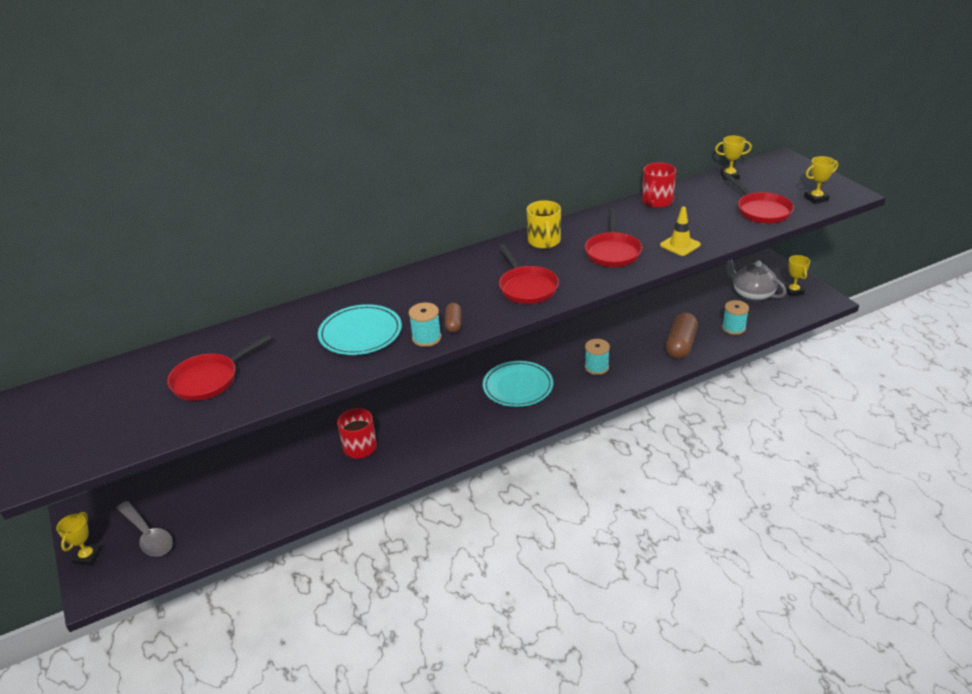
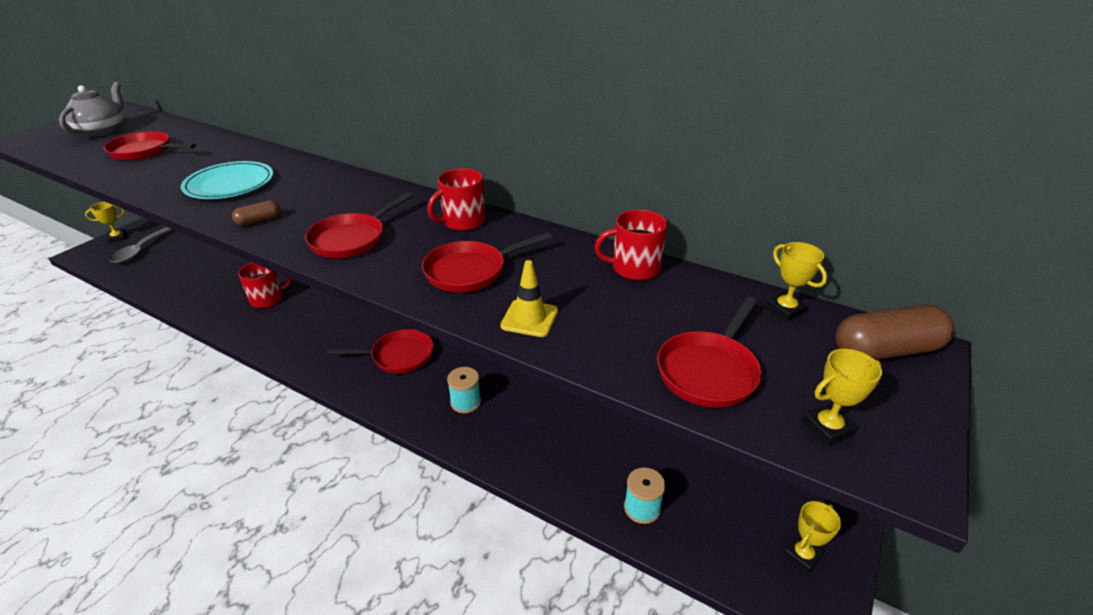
camera: 55 degrees right, 0 degrees up
turquoise spool [409,302,441,347] -> none
turquoise plate [483,361,553,407] -> red pan [326,329,434,374]
yellow mug [527,200,561,249] -> red mug [427,168,485,231]
brown capsule [665,313,698,359] -> brown capsule moved to [835,305,954,360]
grey teapot [726,260,787,302] -> grey teapot moved to [59,82,124,136]
yellow trophy [804,156,838,204] -> yellow trophy turned 60 degrees counterclockwise [802,349,882,446]

